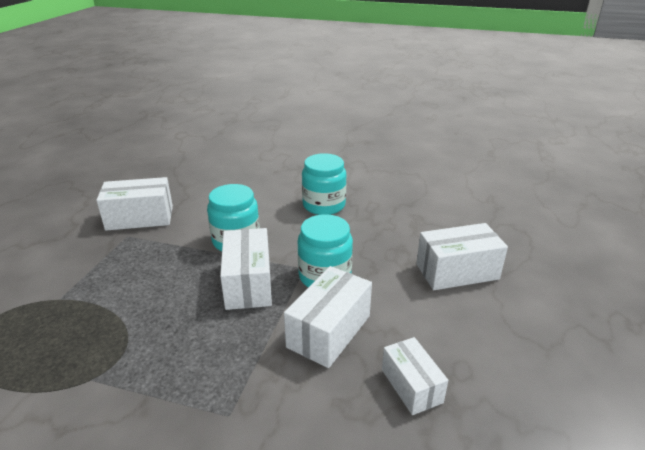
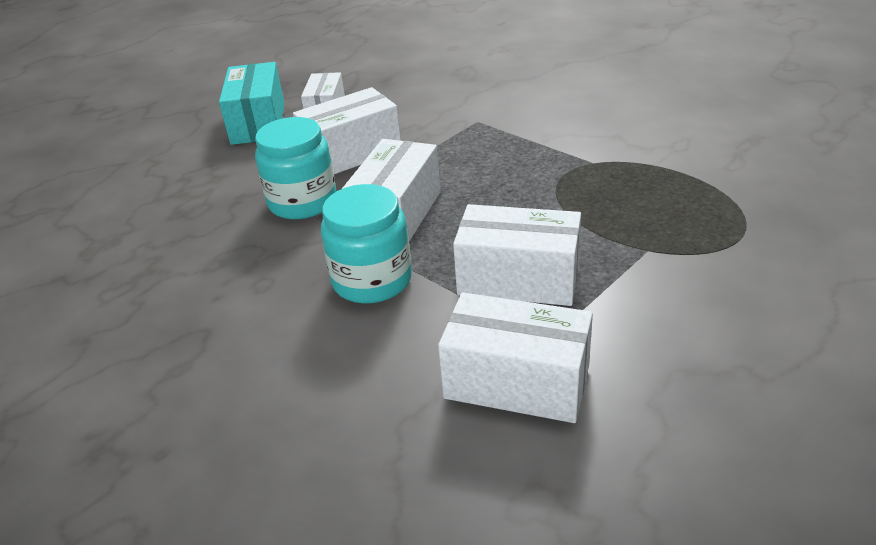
camera: 150 degrees left, 5 degrees up
turquoise jar [302,153,347,215] -> none
white box [416,223,508,290] -> white box moved to [453,204,581,306]
none -> turquoise box [219,62,284,145]

